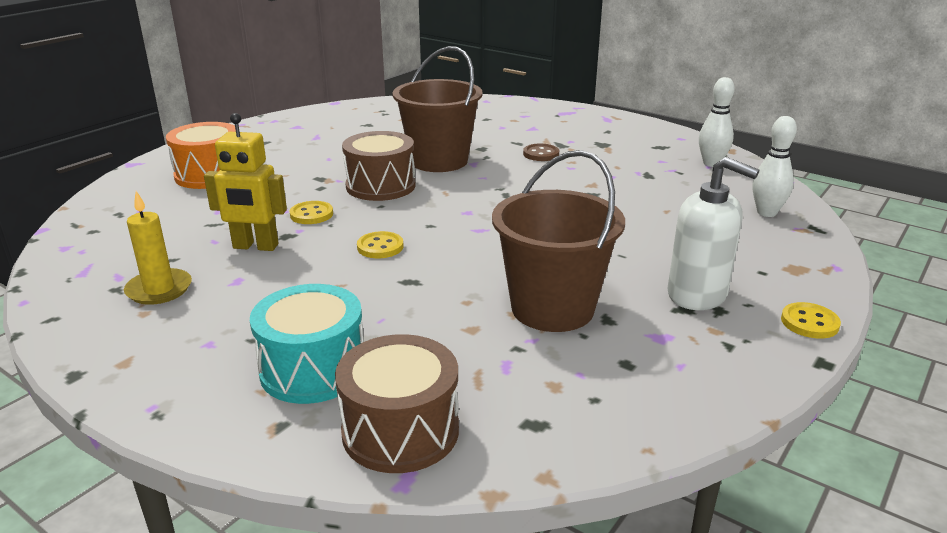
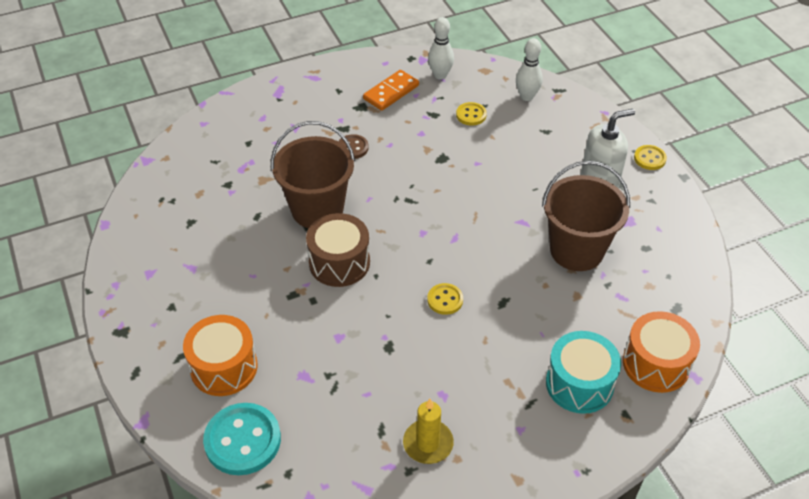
camera: 60 degrees left, 20 degrees up
yellow robot [204,113,287,251] -> none
yellow button [290,201,333,224] -> yellow button moved to [456,102,487,126]
brown drum [335,334,459,473] -> orange drum [623,311,700,393]
none -> turquoise button [203,403,281,475]
none -> orange domino [363,70,419,111]

